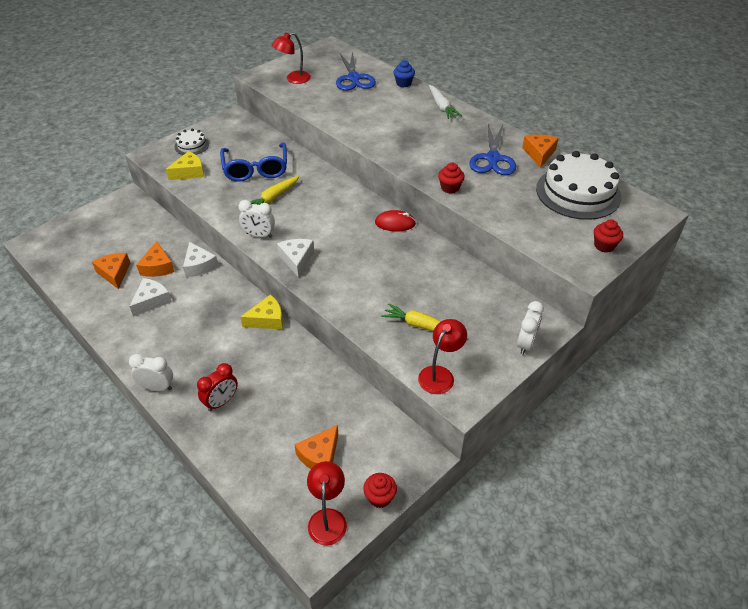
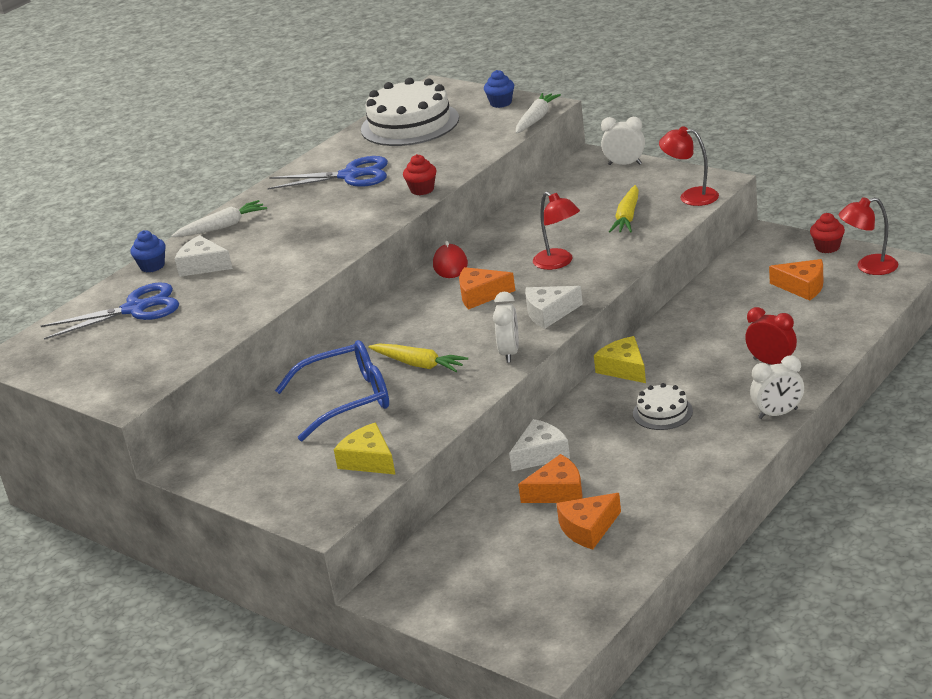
camera: 95 degrees left, 15 degrees down
white cheese [129,278,172,317] -> white cheese moved to [175,235,233,277]
white clock [129,354,173,391] -> white clock turned 105 degrees counterclockwise [750,356,804,419]
white cake [174,129,209,155] -> white cake moved to [633,383,693,430]
red lamp [272,33,311,84] -> red lamp moved to [533,192,580,270]
orange cheese [522,134,559,168] -> orange cheese moved to [459,267,515,309]
red cupcake [594,219,623,253] -> blue cupcake [484,70,514,108]
none -> white carrot [516,93,561,134]

